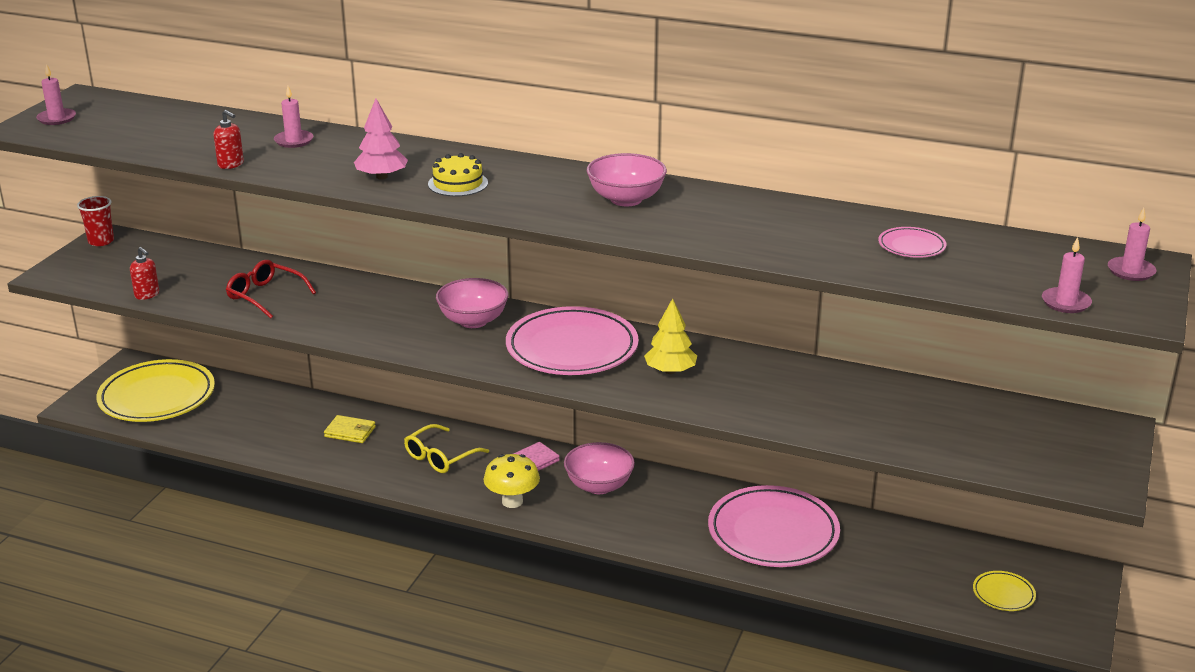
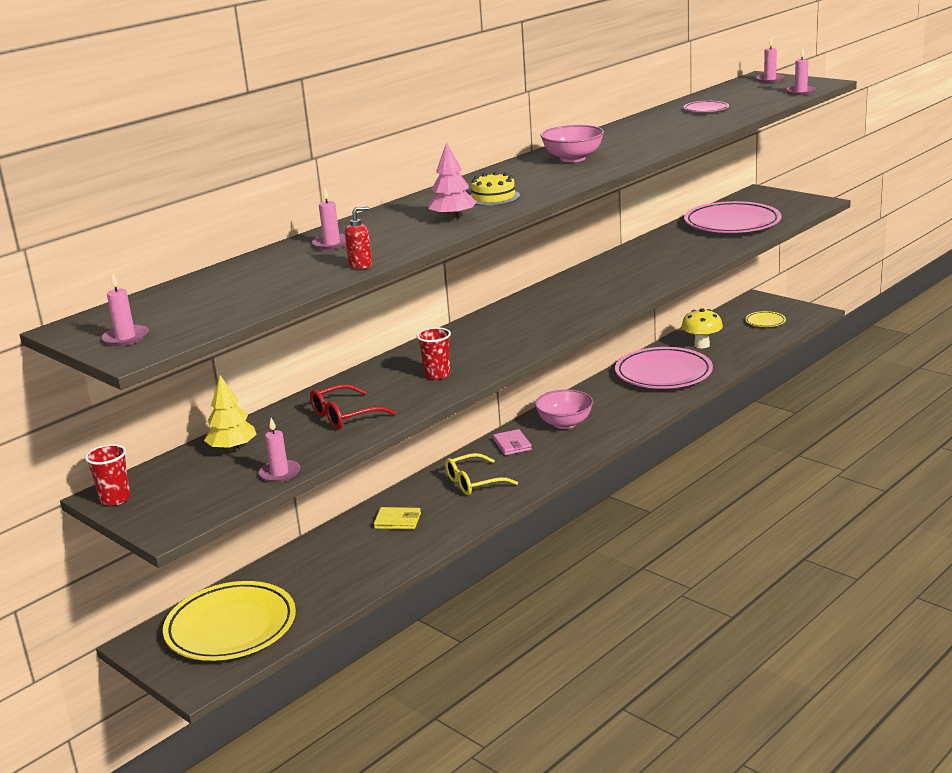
camera: 65 degrees left, 5 degrees down
red soap dispenser [130,247,159,300] -> pink candle [258,418,300,483]
yellow wallet [324,415,376,443] -> yellow wallet turned 60 degrees clockwise [374,507,421,530]
yellow glasses [404,424,489,473] -> yellow glasses turned 90 degrees clockwise [445,453,518,495]
pink bowl [436,278,508,328] -> none
yellow mushroom [483,454,540,508] -> yellow mushroom moved to [681,309,723,348]
pink plate [506,306,639,375] -> pink plate moved to [684,201,781,233]
yellow tree [644,298,697,374] -> yellow tree moved to [204,375,256,451]
none -> red cup [417,327,451,380]

